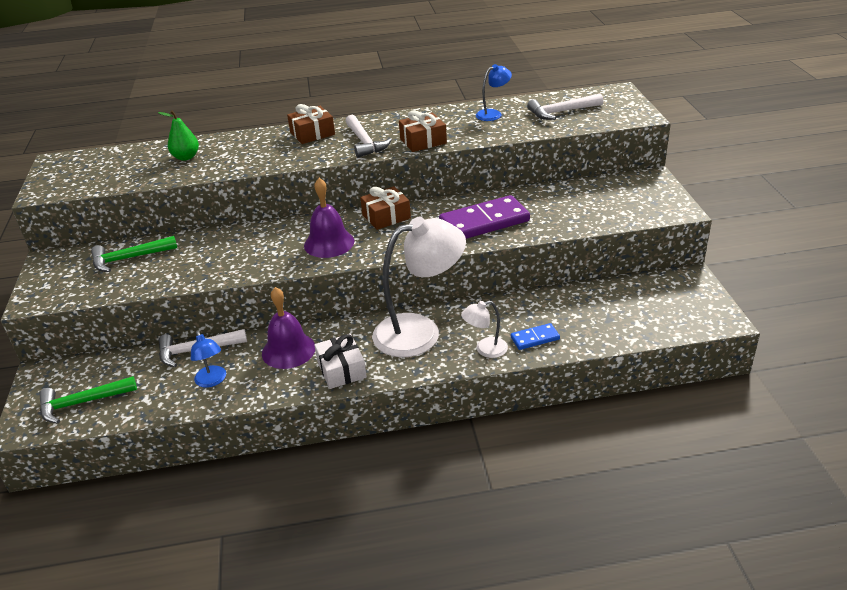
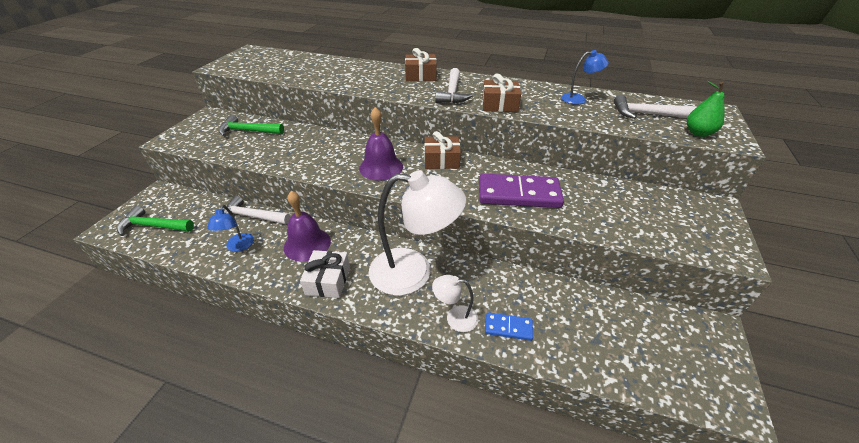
camera: 25 degrees right, 5 degrees up
green pear [158,110,199,161] -> green pear moved to [687,81,725,137]

